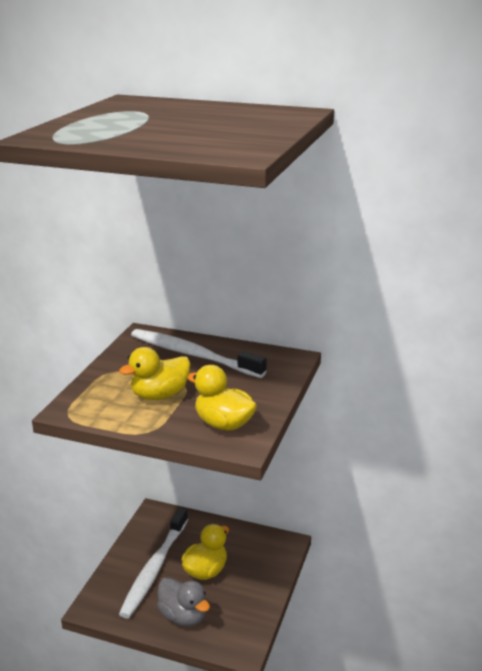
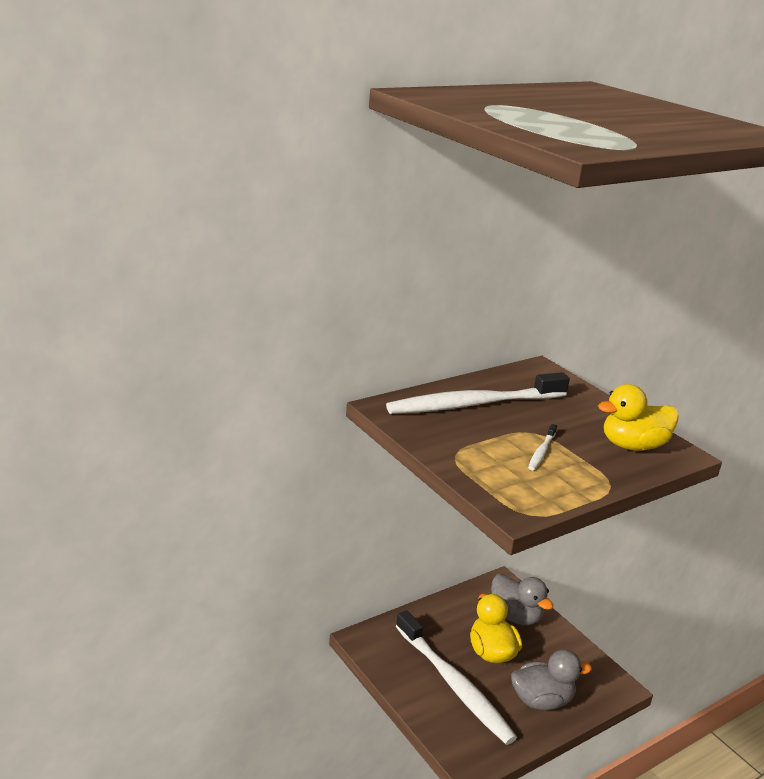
camera: 55 degrees left, 0 degrees up
yellow duck [119,347,191,400] -> white toothbrush [528,424,557,470]
none -> grey duck [491,574,553,625]

